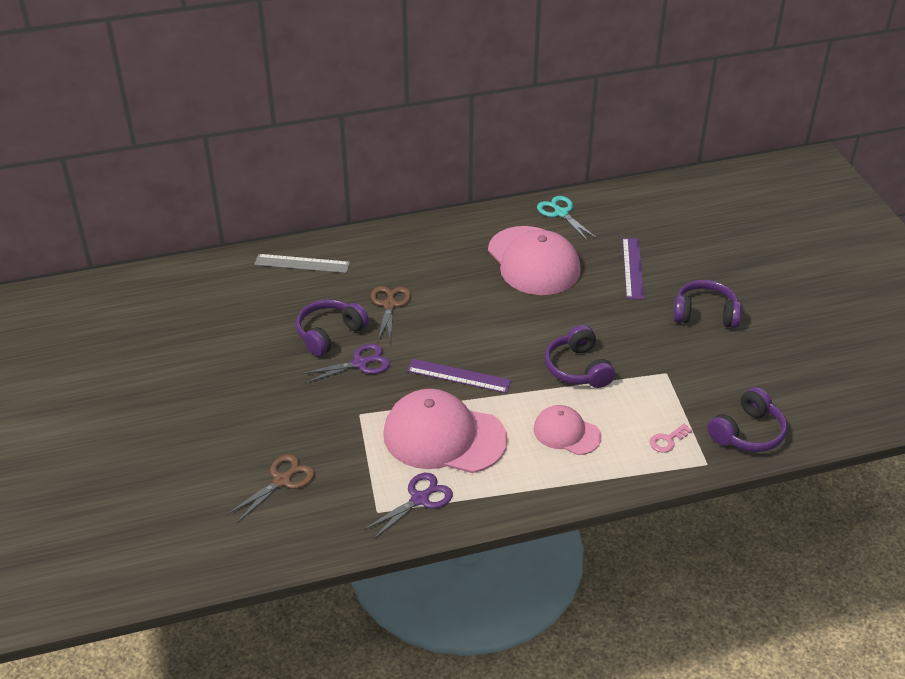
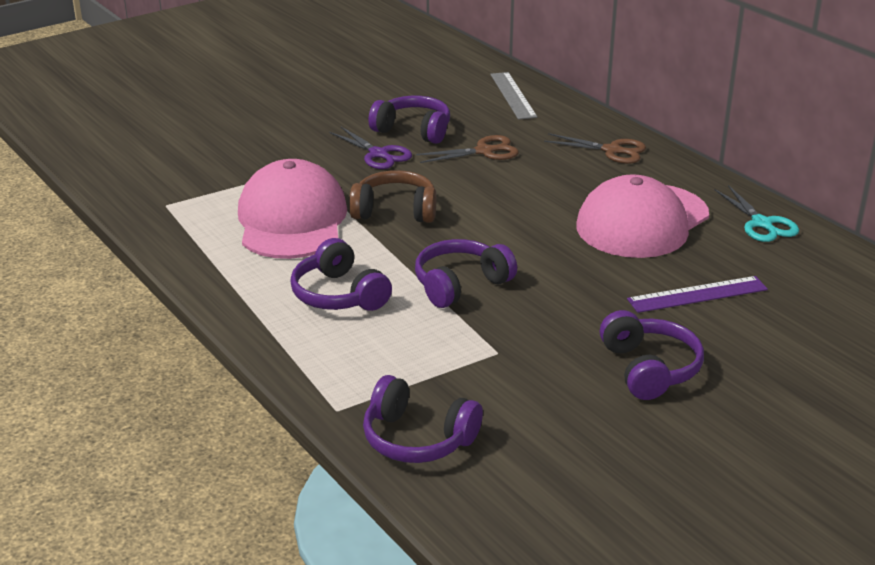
camera: 70 degrees right, 10 degrees down
brown scissors [227,454,315,523] -> brown scissors moved to [544,133,646,164]
purple scissors [363,473,453,539] -> none
purple ruler [407,359,512,393] -> brown headphones [349,170,436,223]
pink cap [534,405,601,455] -> purple headphones [290,238,392,311]
turquoise scissors [537,196,597,241] -> turquoise scissors turned 120 degrees clockwise [714,185,799,242]
pink key [650,424,692,453] -> none

